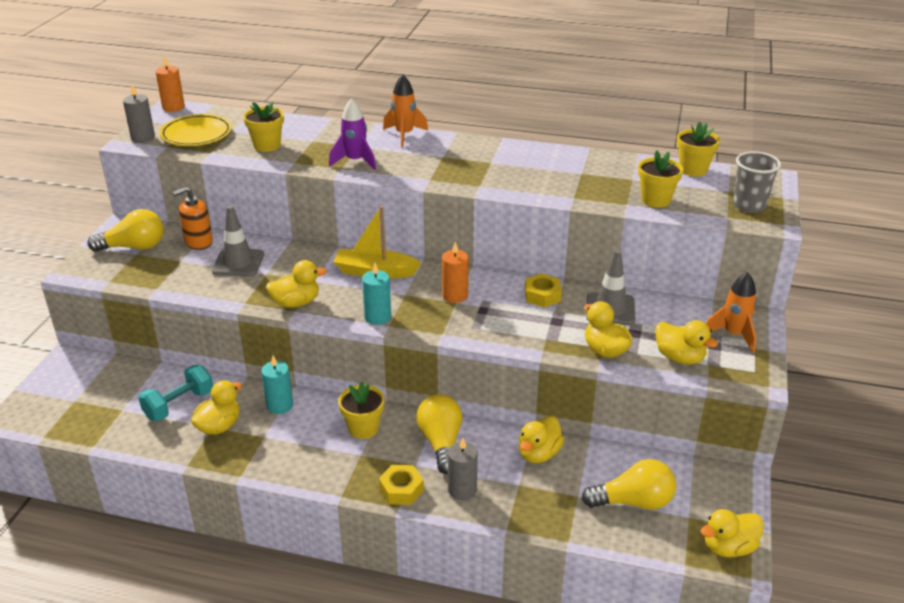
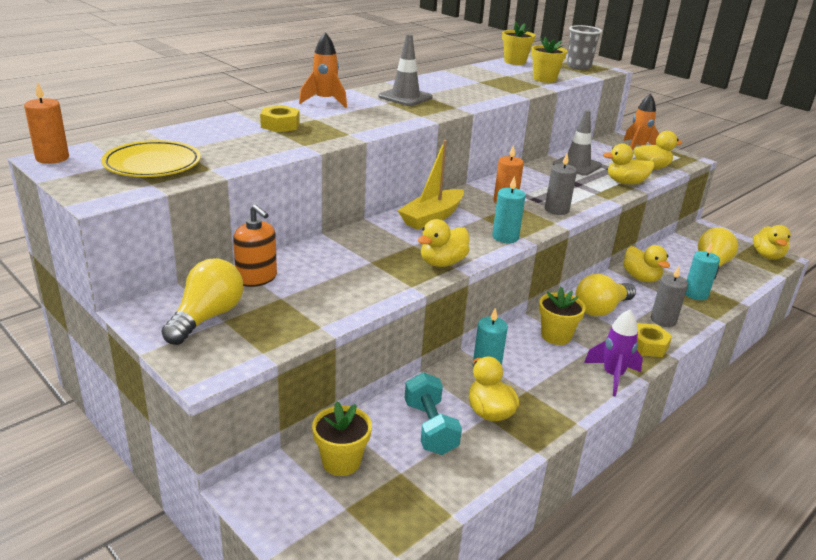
camera: 60 degrees left, 5 degrees down
grey candle [123,84,155,143] -> grey candle moved to [545,153,577,215]
orange soap dispenser [173,187,213,250] -> orange soap dispenser turned 45 degrees counterclockwise [233,204,277,287]
grey traffic cone [212,205,264,276] -> grey traffic cone moved to [379,34,433,106]
yellow flower pot [243,101,284,152] -> yellow flower pot moved to [312,401,372,476]
yellow duck [266,260,327,308] -> yellow duck turned 150 degrees counterclockwise [418,219,470,267]
purple rocket [329,98,376,170] -> purple rocket moved to [584,309,643,396]
yellow light bulb [416,394,462,474] -> yellow light bulb turned 60 degrees counterclockwise [575,274,636,317]
yellow nut [525,273,562,308] -> yellow nut moved to [260,105,300,132]
none -> turquoise candle [685,242,720,300]

